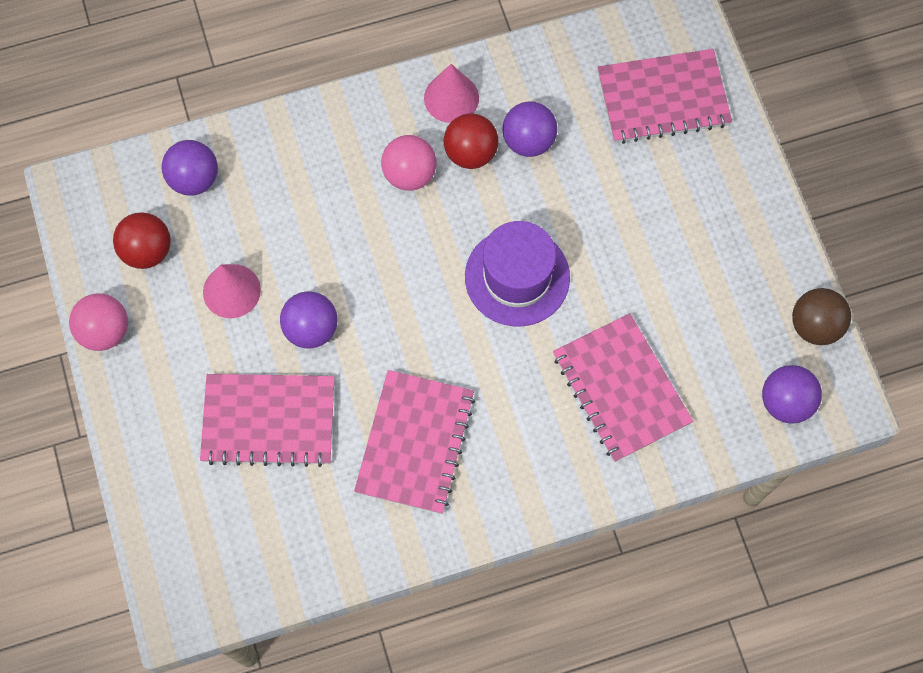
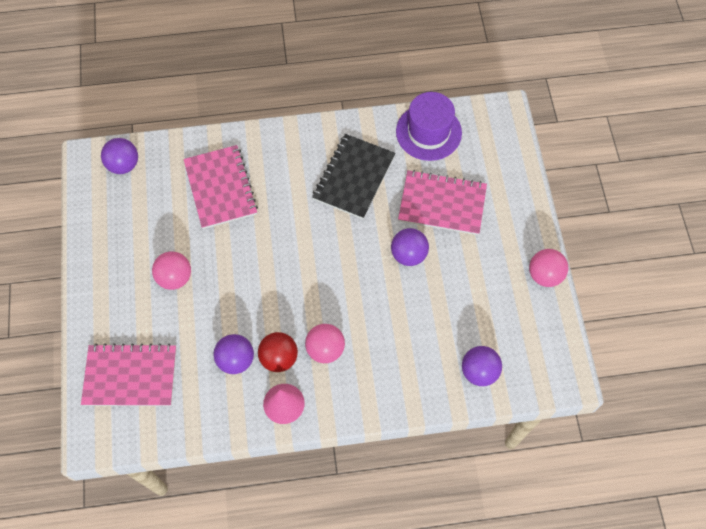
camera: 170 degrees left, 5 degrees down
red ball [113,212,171,269] -> none
pink cone [203,264,261,318] -> none
pink notebook [354,370,475,514] -> black notebook [312,134,395,219]
purple hat [465,221,570,327] -> purple hat moved to [396,92,462,161]
brown ball [792,288,851,345] -> none
none -> pink ball [152,251,191,290]

